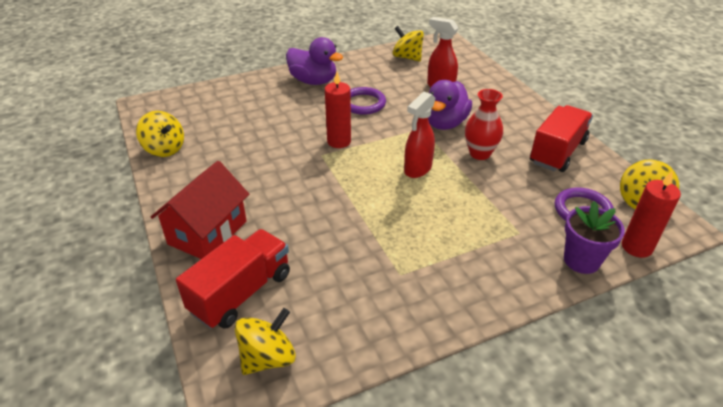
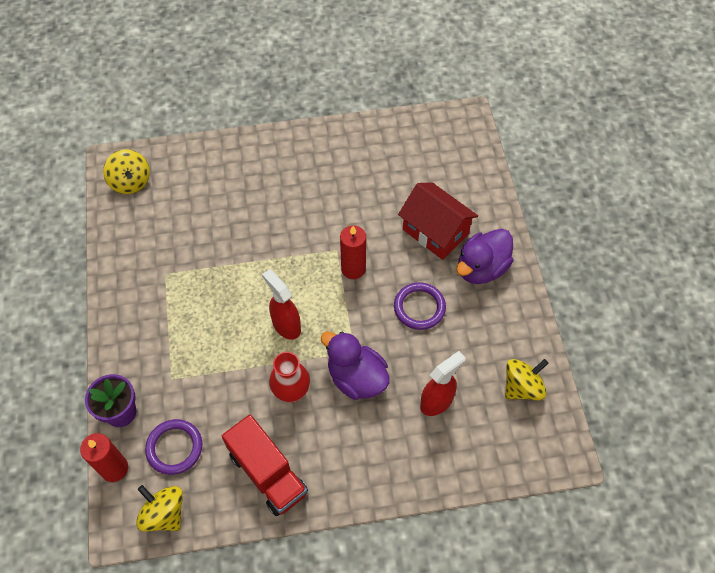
camera: 105 degrees right, 20 degrees up
yellow spinning top [136,111,184,157] -> none
red house [151,161,249,259] -> red house moved to [398,182,478,260]
red truck [176,229,290,329] -> none

